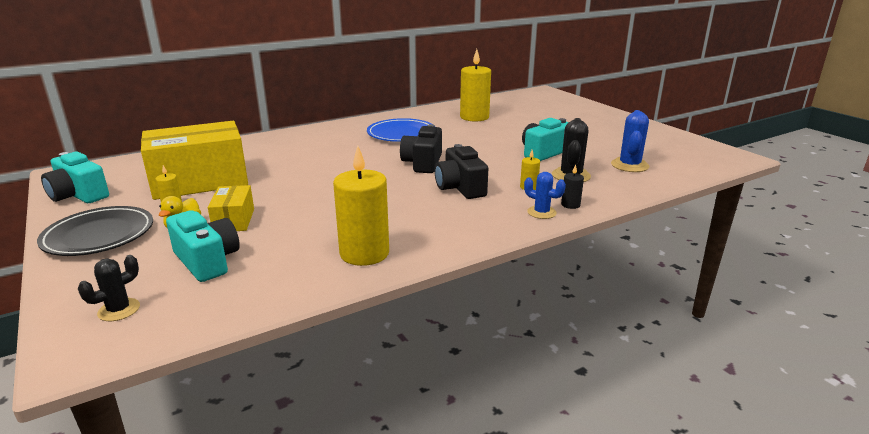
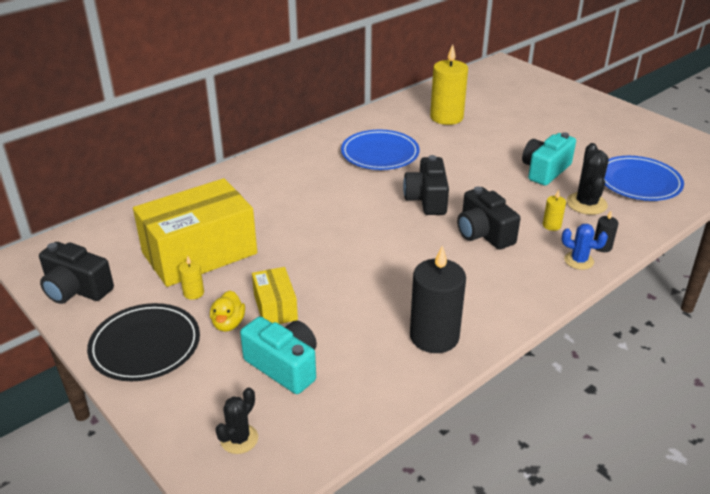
camera: 10 degrees left, 10 degrees up
turquoise camera [41,152,109,203] -> black camera [39,242,114,304]
yellow candle [333,146,389,266] -> black candle [410,246,466,353]
blue cactus [611,110,649,172] -> blue plate [604,156,684,201]

